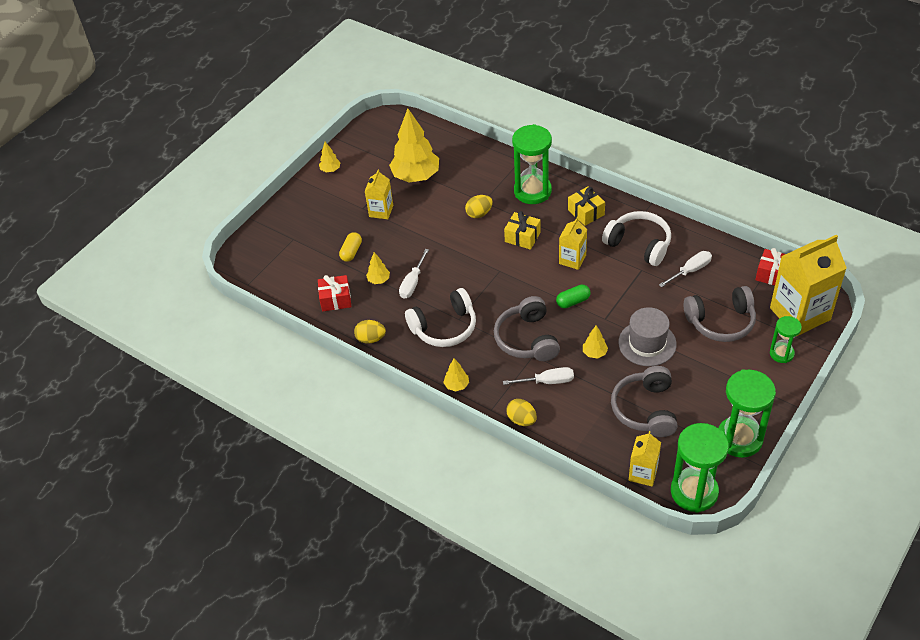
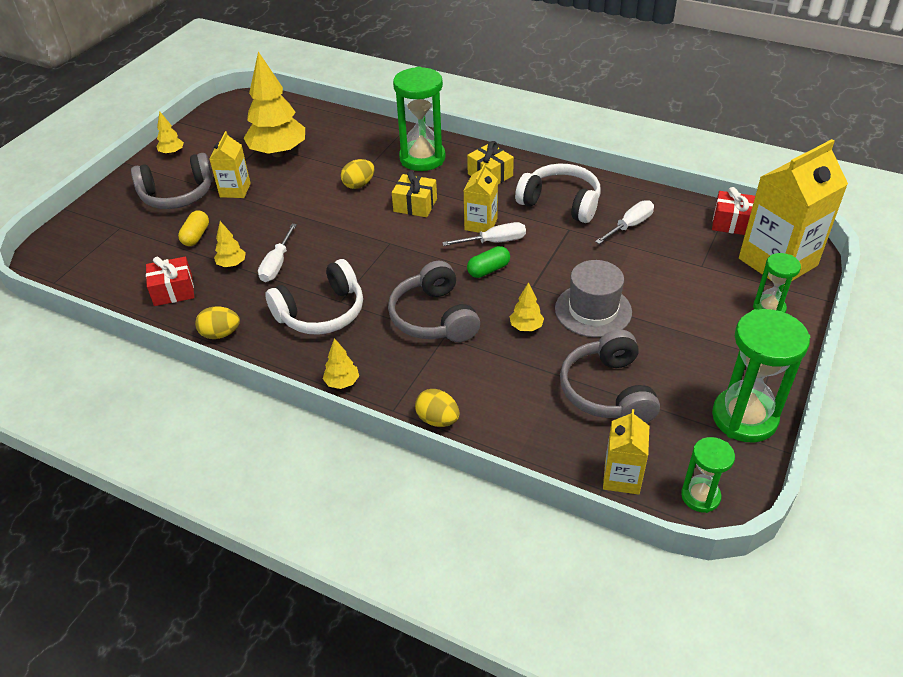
camera: 10 degrees left, 5 degrees down
white screwdriver [503,367,574,385] -> white screwdriver moved to [442,222,526,246]
green hourglass [671,423,729,513] -> green hourglass [681,437,735,513], size x0.56
grey headphones [684,286,756,342] -> grey headphones moved to [131,153,213,209]

